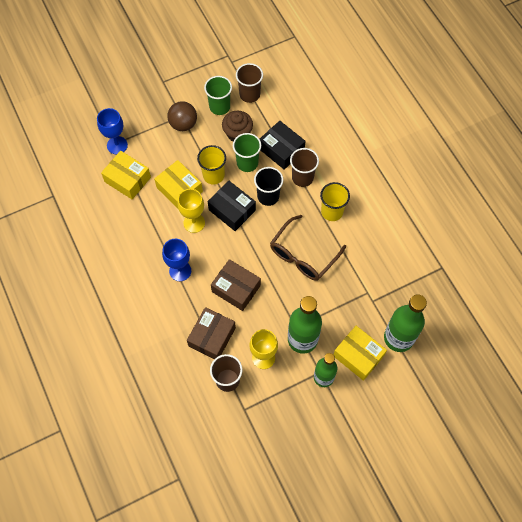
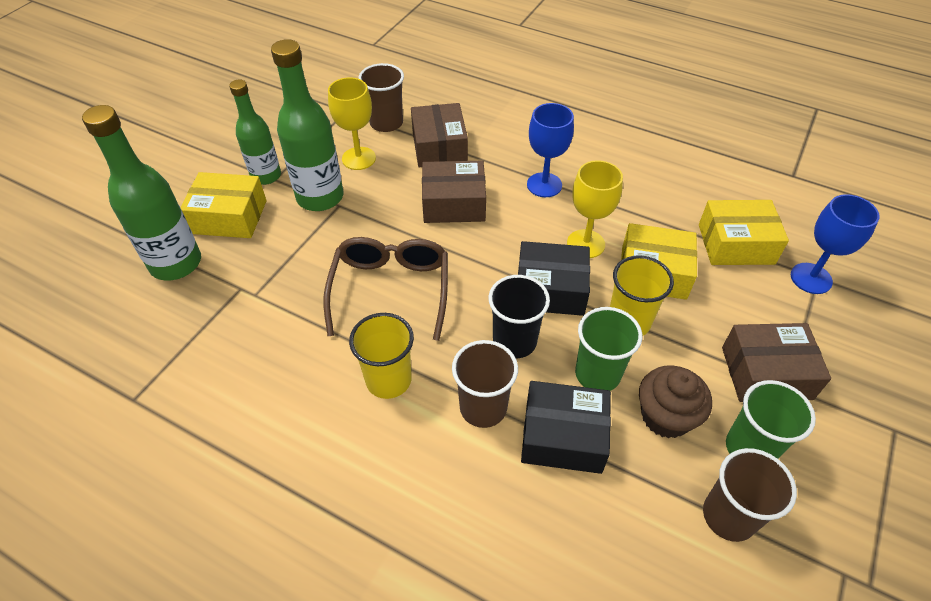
camera: 145 degrees right, 15 degrees down
brown ball [167,101,197,131] -> brown box [722,323,831,402]

